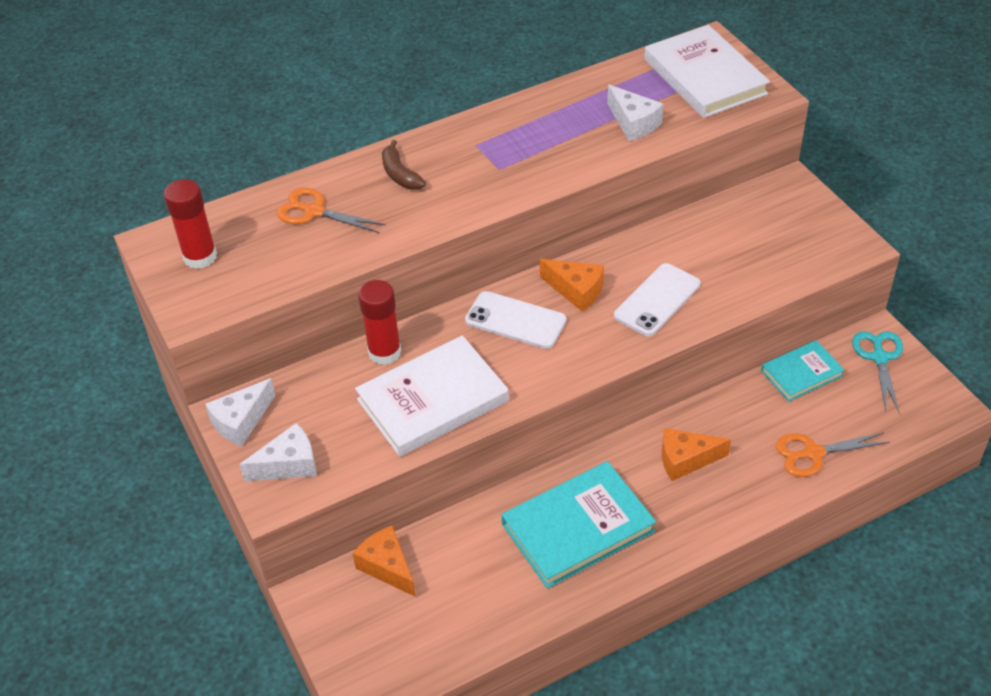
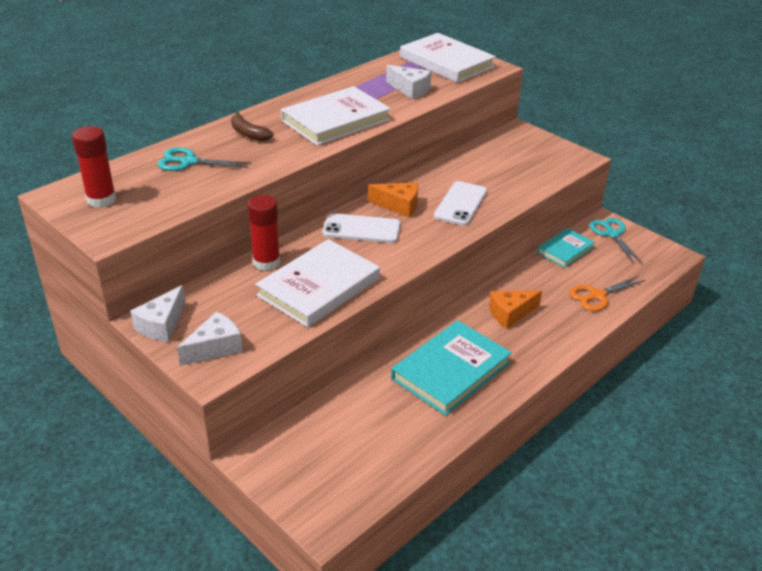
camera: 20 degrees left, 10 degrees down
orange scissors [276,188,386,233] -> turquoise scissors [157,147,251,171]
orange cheese [353,526,416,597] -> none
none -> white book [281,86,391,146]

